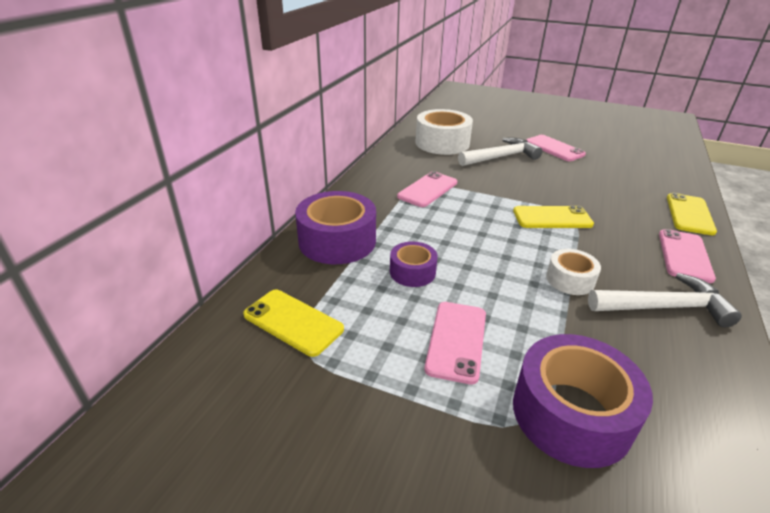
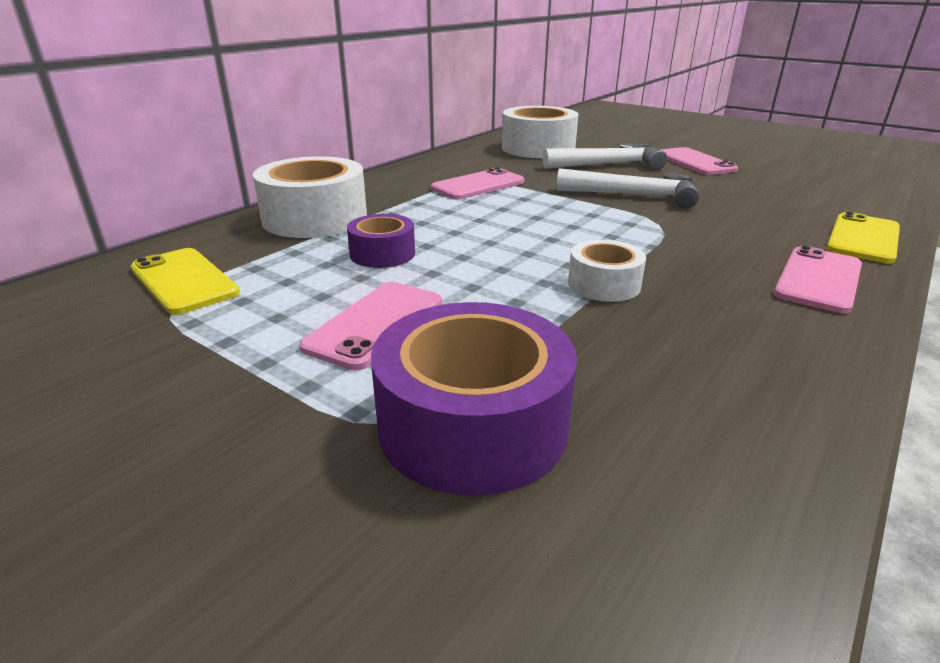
camera: 15 degrees right, 5 degrees down
purple tape [295,191,376,264] -> white tape [253,156,367,238]
yellow phone [513,206,594,228] -> none
white hammer [588,273,742,327] -> white hammer moved to [557,168,699,209]

